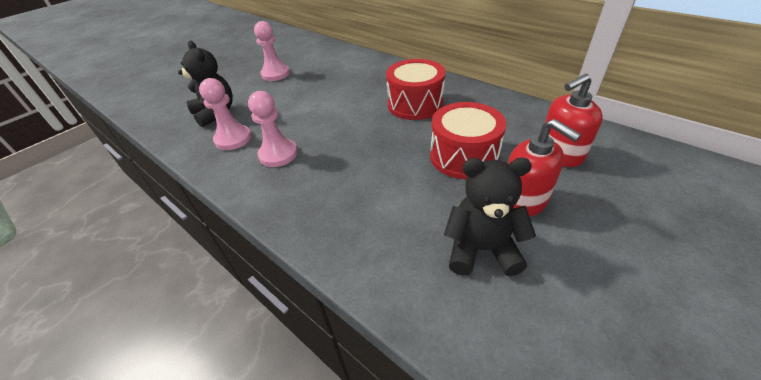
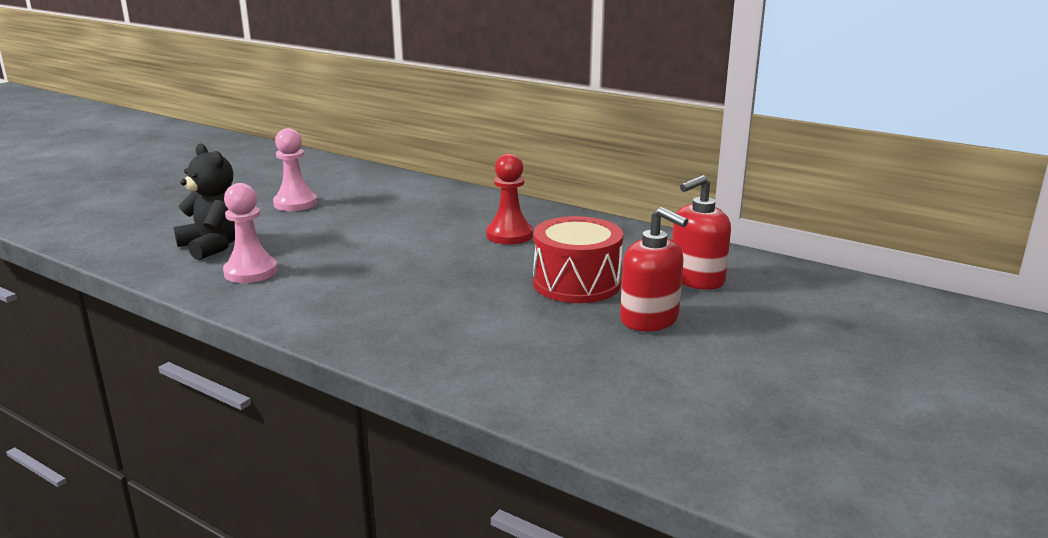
camera: 10 degrees left, 20 degrees down
pink pawn [248,91,297,167] -> none
red drum [386,59,445,120] -> red pawn [486,153,533,244]
black teddy bear [444,158,536,276] -> none

